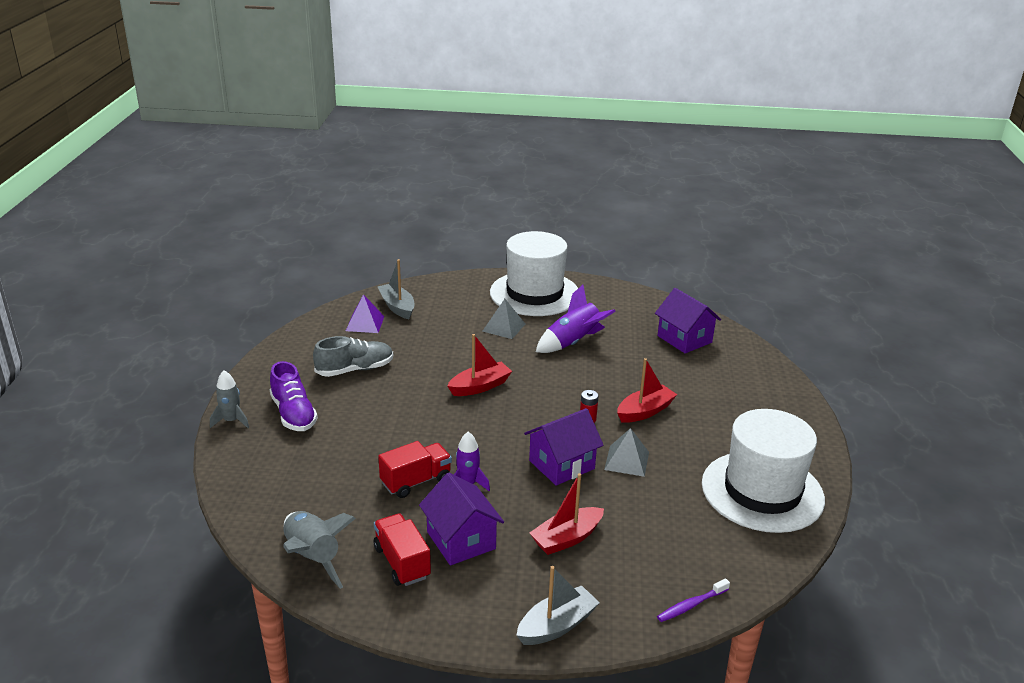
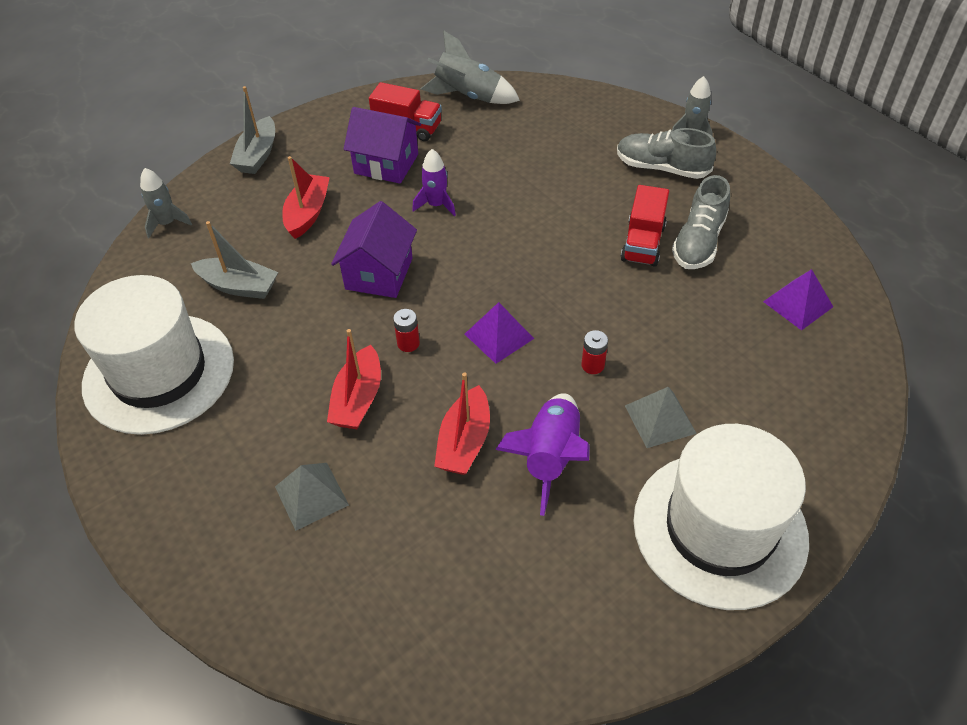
camera: 140 degrees right, 20 degrees up
purple shoe [270,361,318,431] -> grey shoe [617,128,716,179]
grey boat [378,259,414,319] -> grey boat moved to [191,221,278,299]
red truck [378,441,452,498] -> red truck moved to [621,185,669,267]
red boat [447,334,512,396] -> red boat moved to [434,372,490,475]
grey pyramid [604,428,649,477] -> grey pyramid moved to [275,463,349,531]
purple house [655,288,721,353] -> none
purple toothbrush [657,578,730,622] -> grey rocket [140,168,192,238]
none -> purple pyramid [465,302,534,364]
none -> red battery [581,330,608,374]

